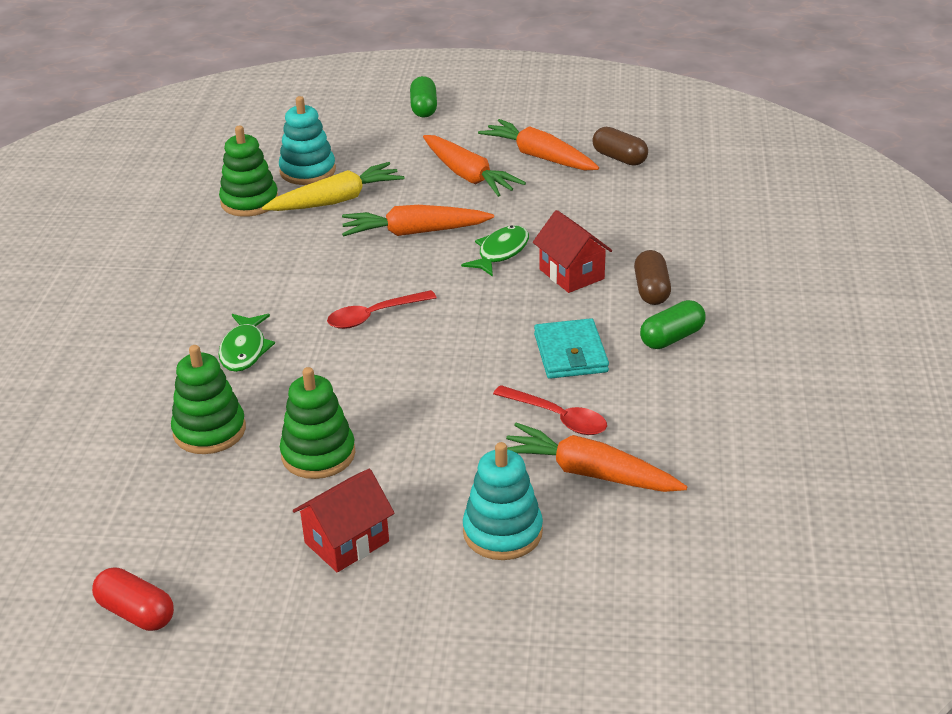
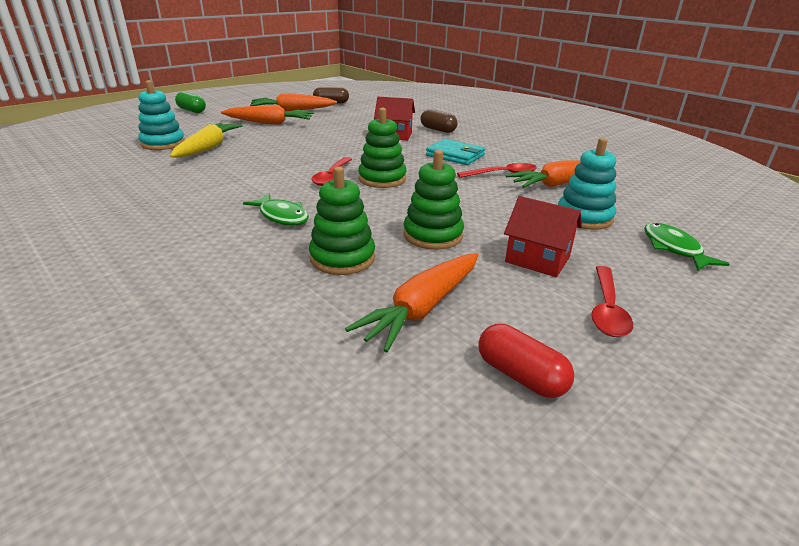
camera: 50 degrees left, 5 degrees down
red capsule [92,567,174,631] -> red capsule turned 60 degrees clockwise [478,324,574,398]
green stacking toy [219,125,278,217] -> green stacking toy moved to [358,108,406,188]
red house [293,469,394,572] -> red house turned 60 degrees counterclockwise [504,196,582,277]
orange carrot [342,205,494,236] -> orange carrot moved to [345,253,478,353]
green fish [461,225,529,277] -> green fish moved to [644,223,729,271]
green capsule [640,300,706,349] -> none
none -> red spoon [591,266,633,337]

